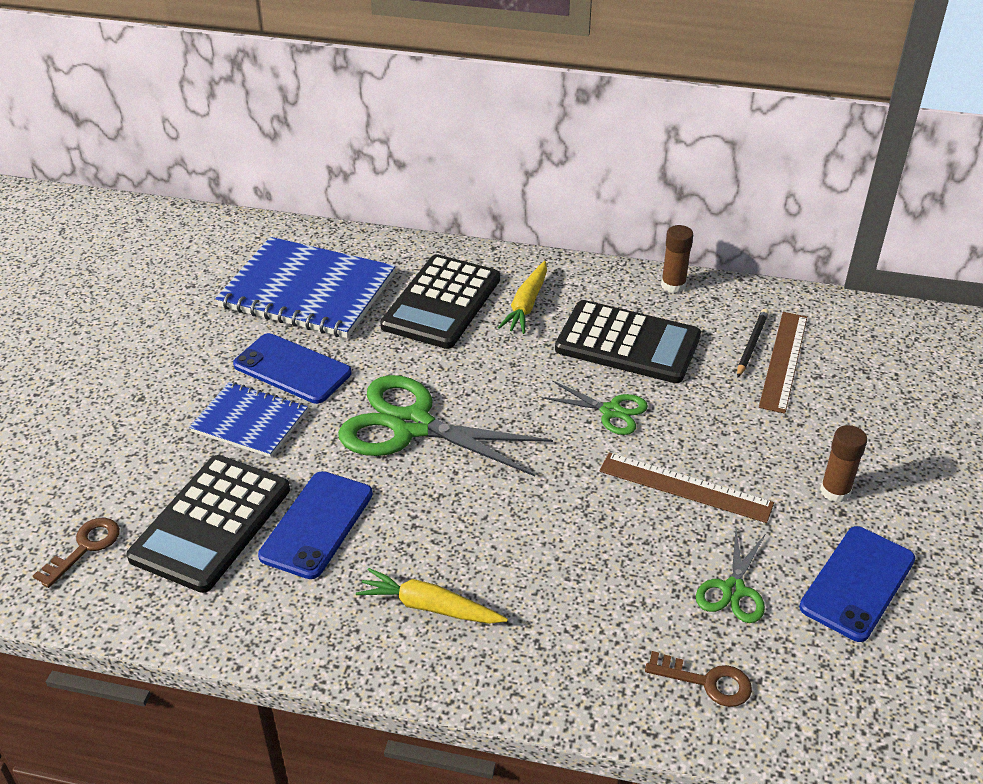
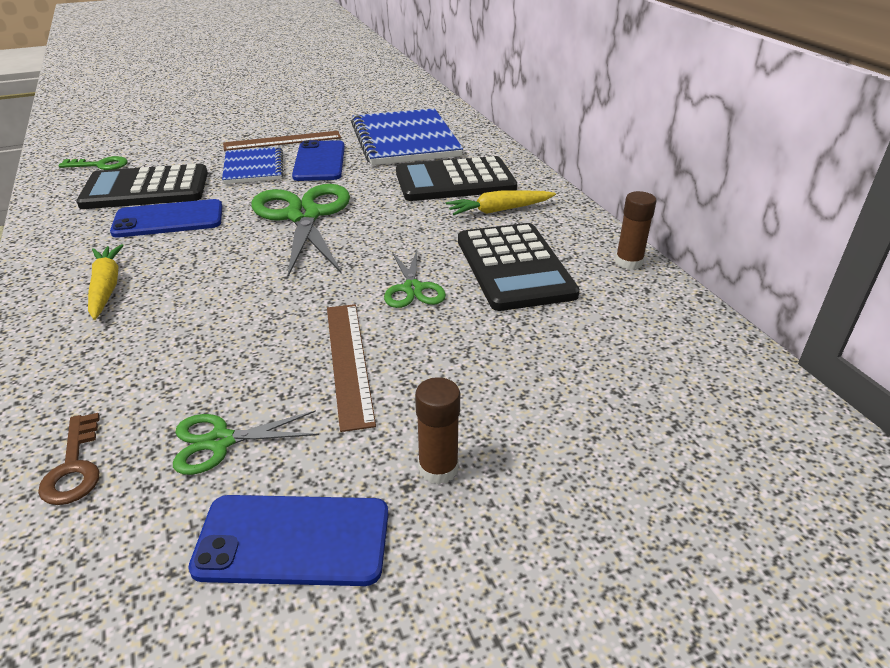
camera: 55 degrees right, 5 degrees down
brown key [33,518,120,588] -> green key [58,156,128,170]
black pencil [737,309,769,378] -> none
brown ruler [759,312,807,414] -> brown ruler moved to [223,131,341,151]

